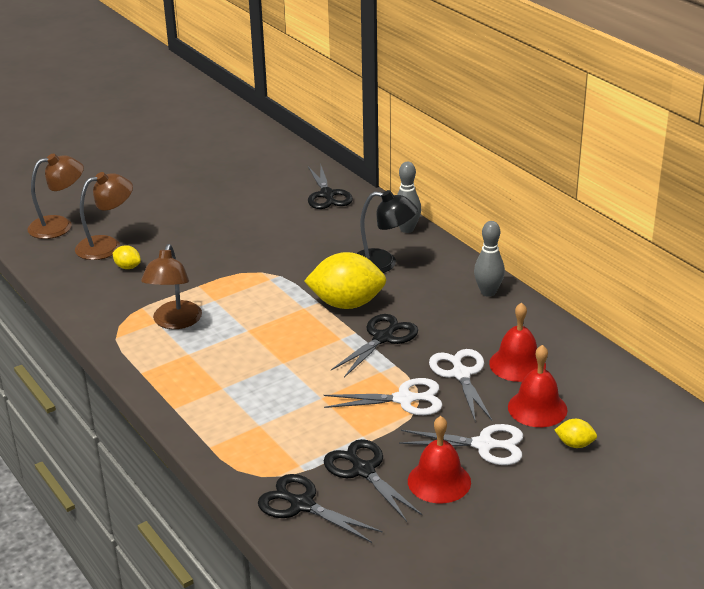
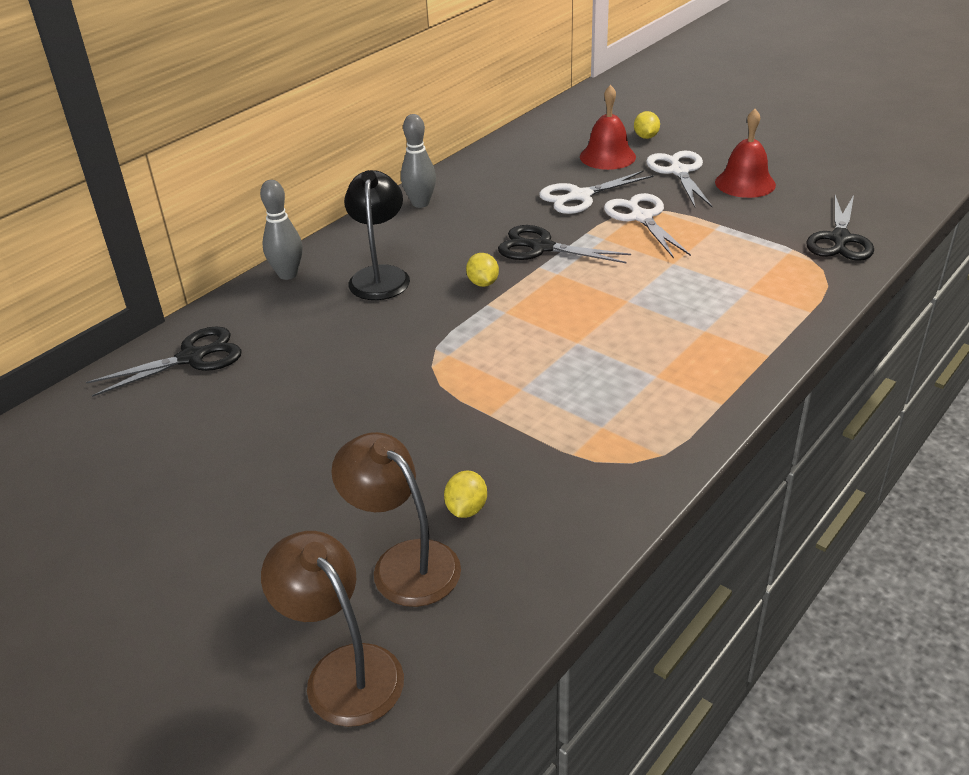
camera: 105 degrees left, 5 degrees up
brown lamp [141,244,202,329] -> none
yellow lemon [304,252,386,309] -> yellow lemon [466,253,499,287], size x0.45
black scissors [324,439,423,522] -> none
red bell [489,302,546,382] -> none

